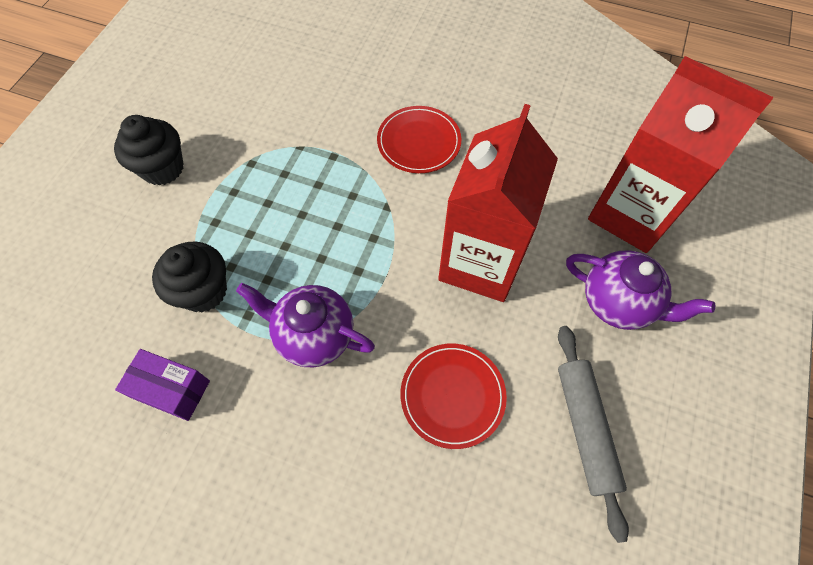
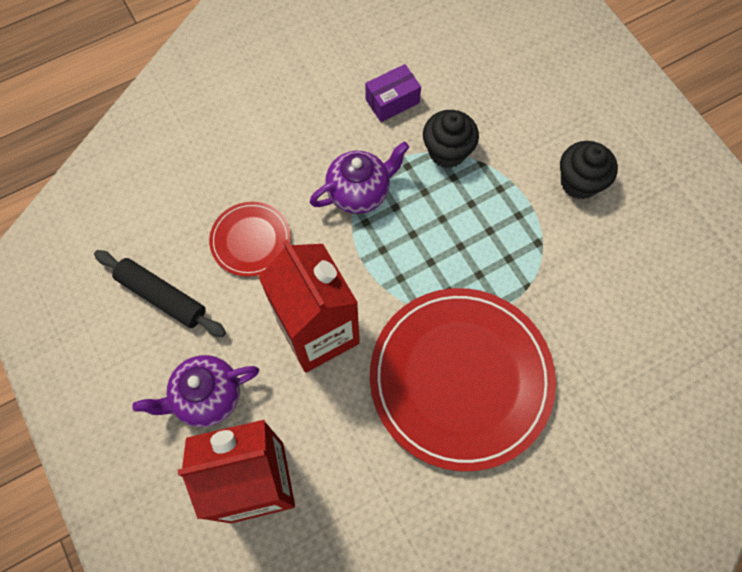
camera: 130 degrees right, 5 degrees up
red plate [377,106,461,173] -> red plate [370,288,556,471], size x2.11
grey rolling pin [558,326,629,543] -> black rolling pin [94,250,226,337]

